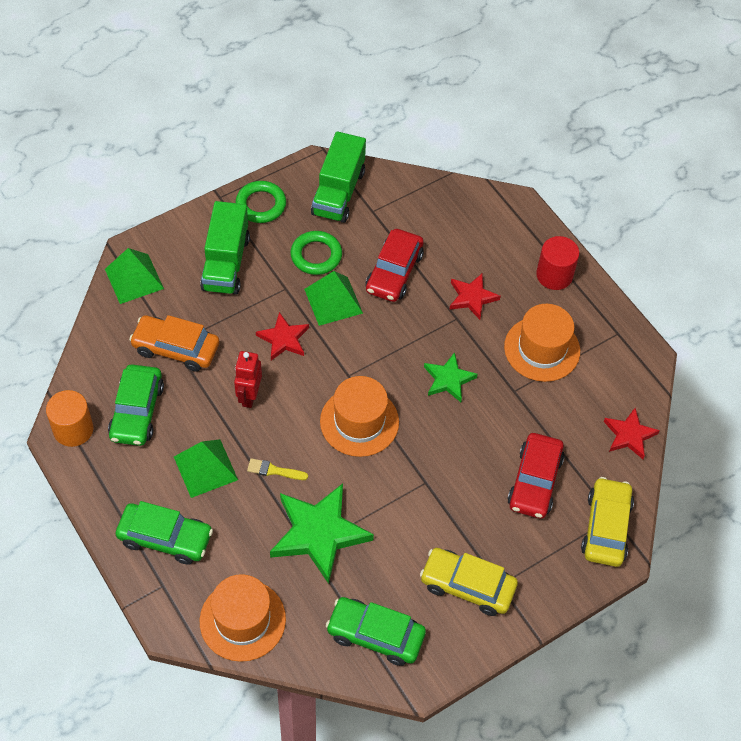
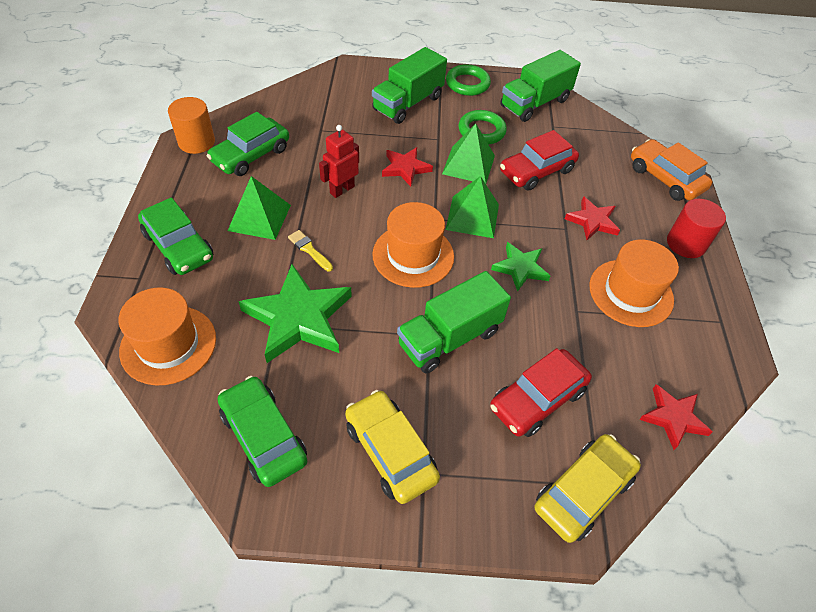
camera: 35 degrees right, 5 degrees down
green pyramid [105,248,164,304] -> green pyramid moved to [446,176,499,238]
orange car [129,315,219,372] -> orange car moved to [631,139,713,201]
none -> green truck [397,271,511,373]

